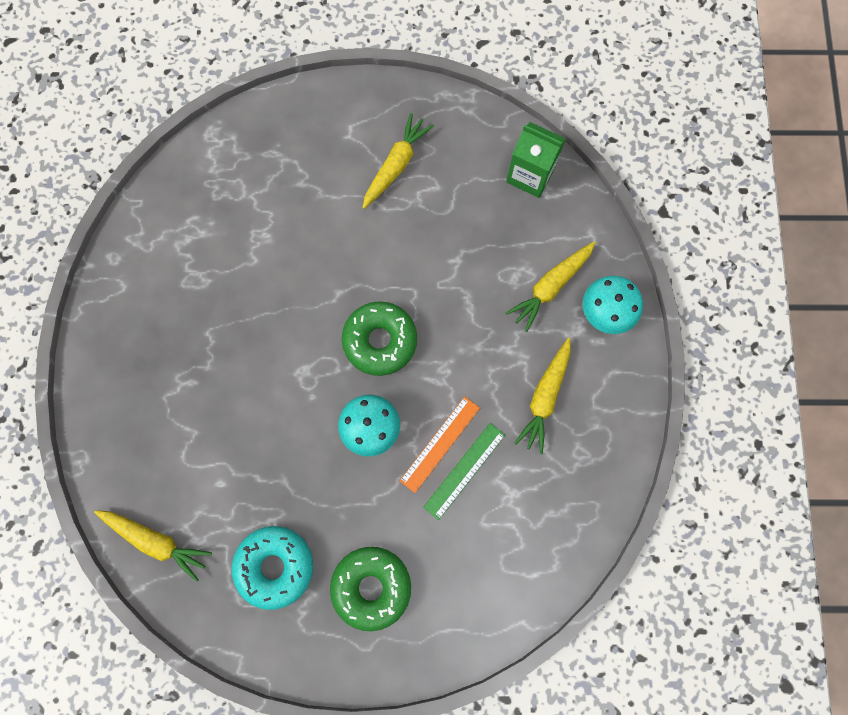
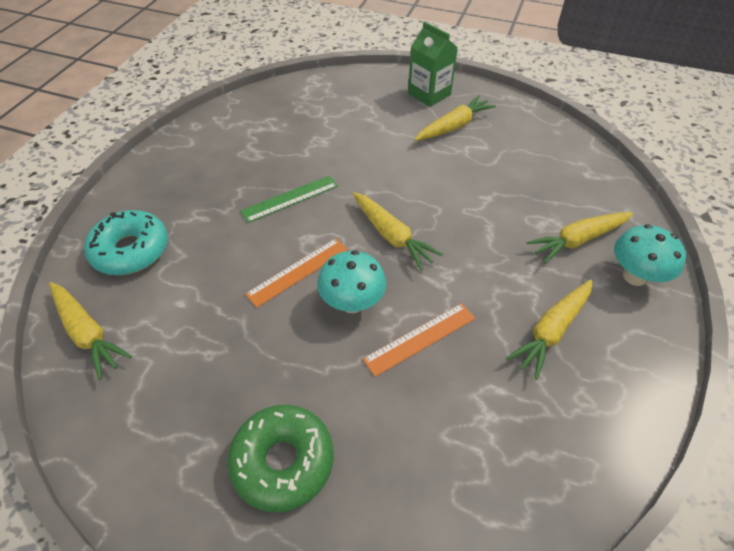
camera: 20 degrees right, 25 degrees down
turquoise donut [232,526,313,610] -> turquoise donut moved to [84,210,168,275]
green donut [342,301,417,376] -> yellow carrot [352,192,443,270]
green ruler [423,423,505,520] -> green ruler moved to [240,175,338,223]
green carton [506,122,566,198] -> green carton moved to [408,22,458,107]
none -> orange ruler [245,238,348,308]

